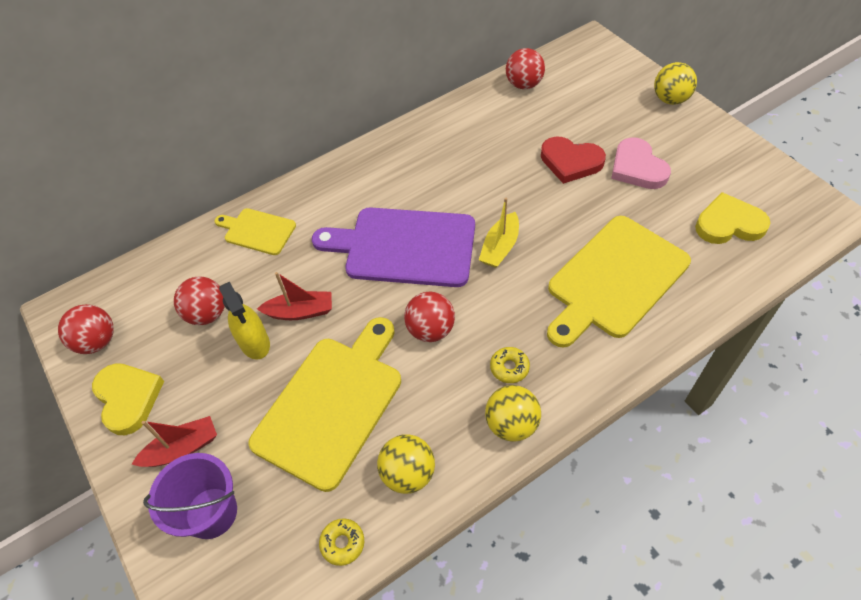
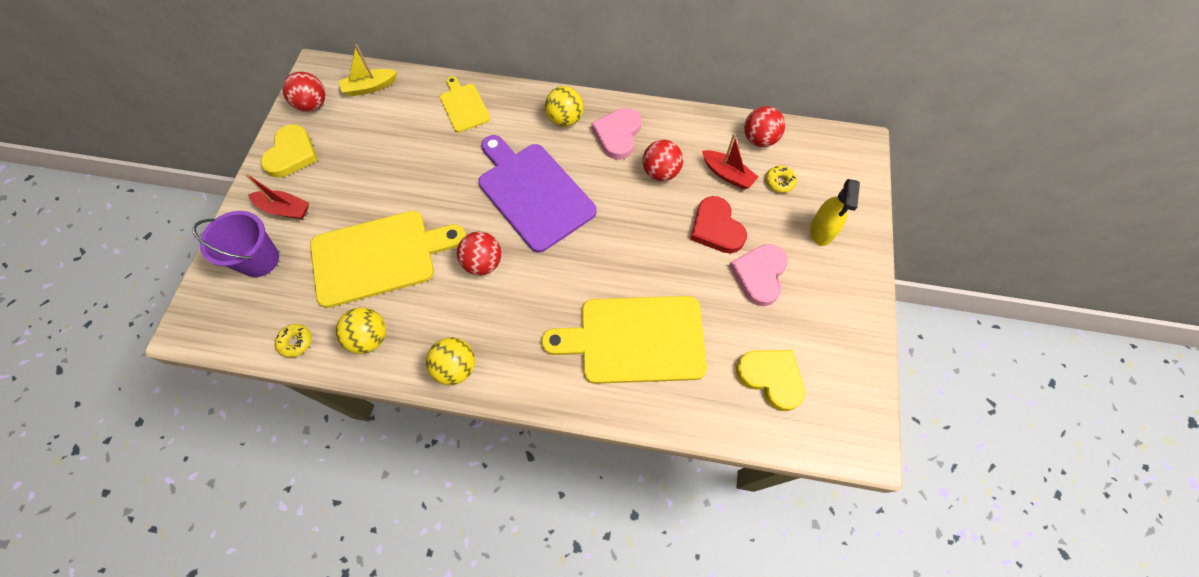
camera: 40 degrees right, 10 degrees up
red ball [174,276,225,325] -> red ball moved to [642,140,683,181]
yellow spray bottle [219,282,270,360] -> yellow spray bottle moved to [810,179,860,246]
red boat [257,272,332,320] -> red boat moved to [702,134,758,189]
yellow boat [479,198,519,268] -> yellow boat moved to [339,44,397,96]
yellow donut [490,347,530,383] -> yellow donut moved to [766,166,797,193]
yellow ball [654,62,697,105] -> yellow ball moved to [545,86,583,127]
none -> pink heart [591,108,642,160]

